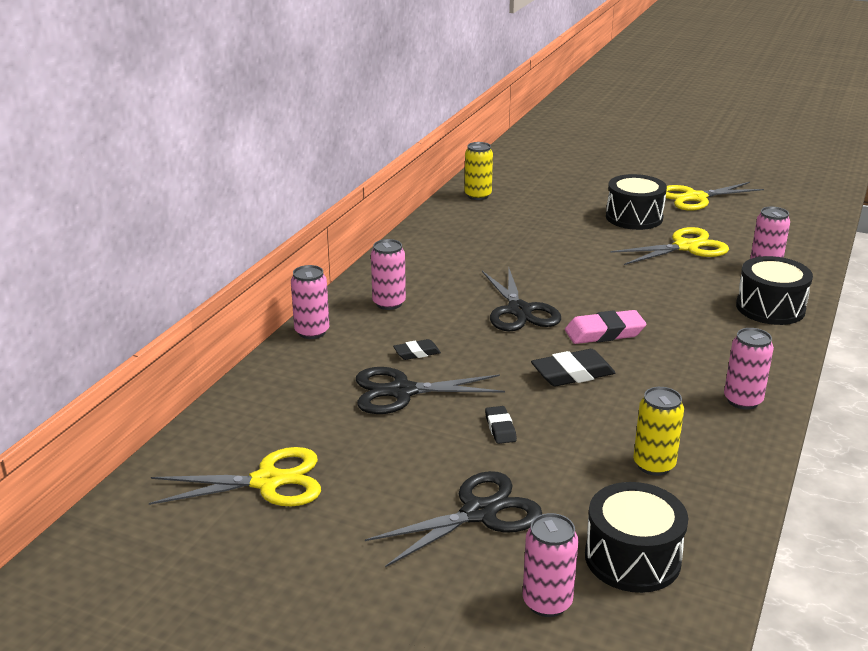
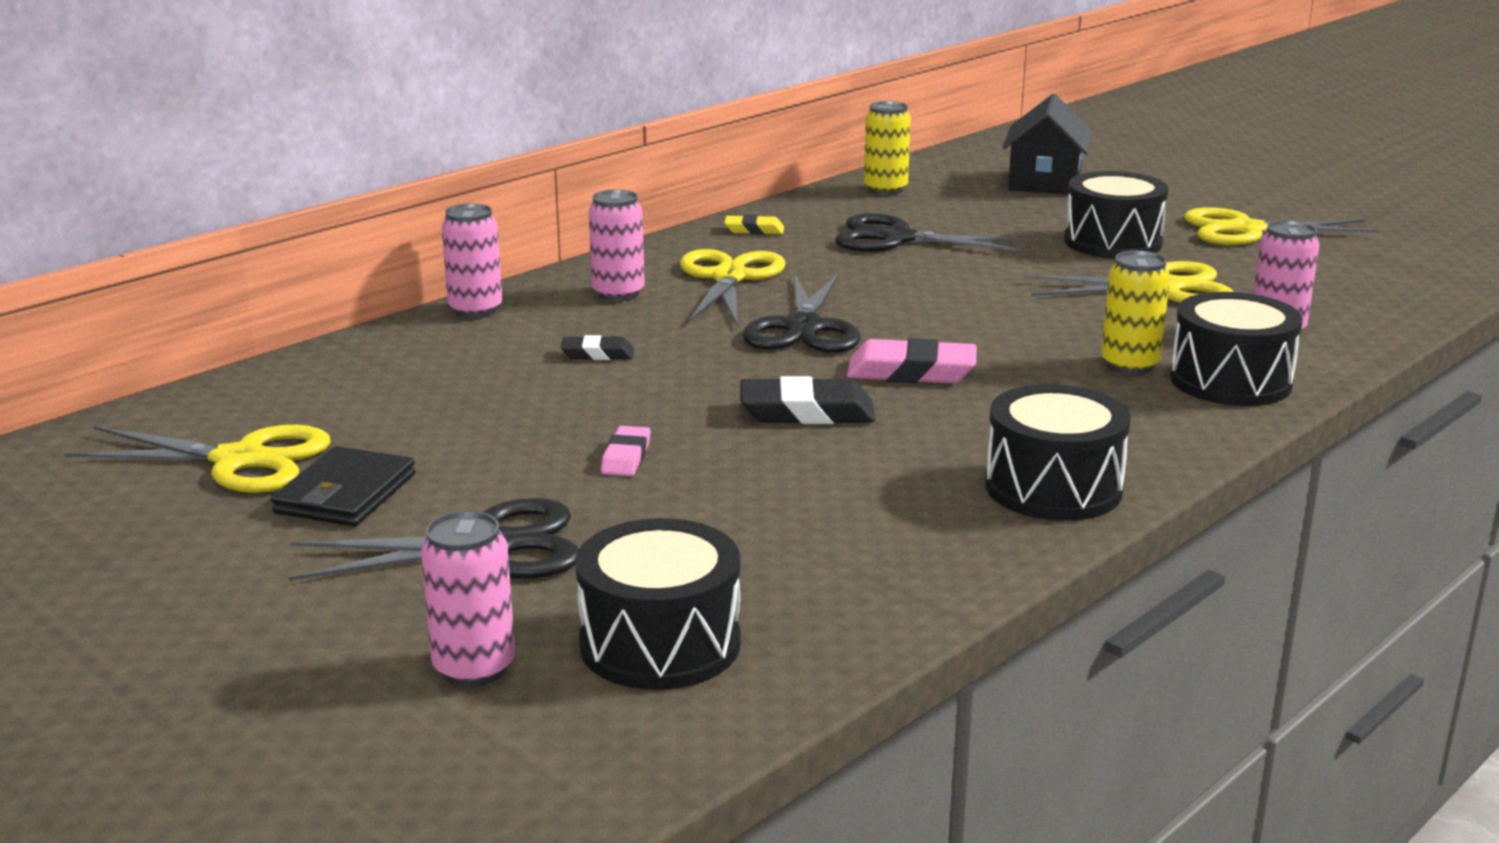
camera: 20 degrees right, 5 degrees down
black scissors [356,367,505,414] -> black scissors moved to [835,213,1027,252]
black eraser [485,406,517,444] -> pink eraser [601,426,651,476]
yellow can [633,387,684,476] -> yellow can moved to [1101,250,1170,375]
pink can [724,328,774,410] -> black drum [985,384,1131,521]
none -> black wallet [271,446,416,526]
none -> yellow scissors [680,249,786,327]
none -> yellow eraser [724,215,784,234]
none -> black house [1003,94,1093,194]

